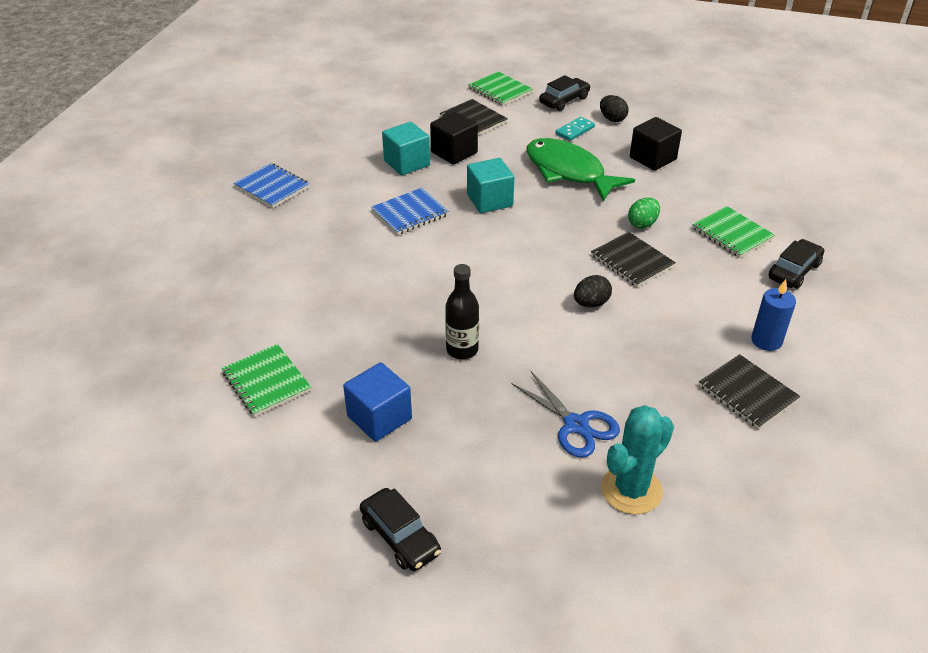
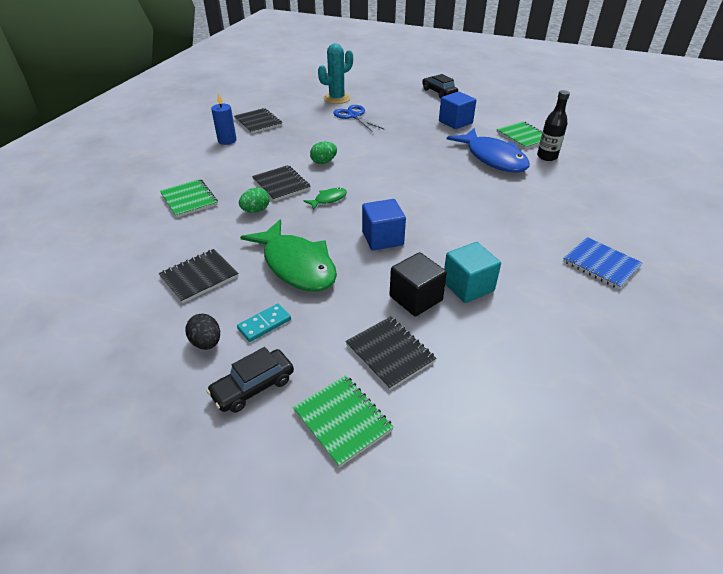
camera: 175 degrees left, 0 degrees up
blue notebook [371,188,449,235] -> none
black bottle [445,264,479,359] -> black bottle moved to [537,90,570,161]
turquoise cube [467,158,514,213] -> blue cube [362,199,406,251]
black egg [574,275,612,307] -> green egg [310,142,337,164]
black cube [630,117,682,171] -> black notebook [159,249,238,303]
black car [769,239,824,289] -> none
none -> green fish [303,188,347,210]
none -> blue fish [447,128,530,173]

